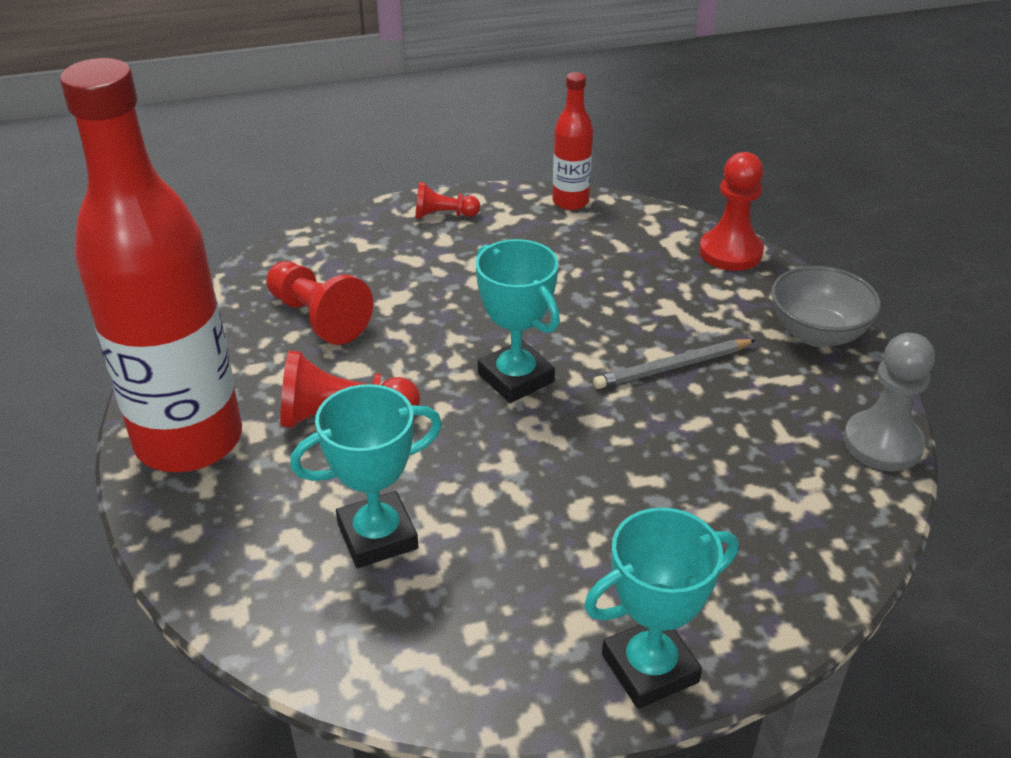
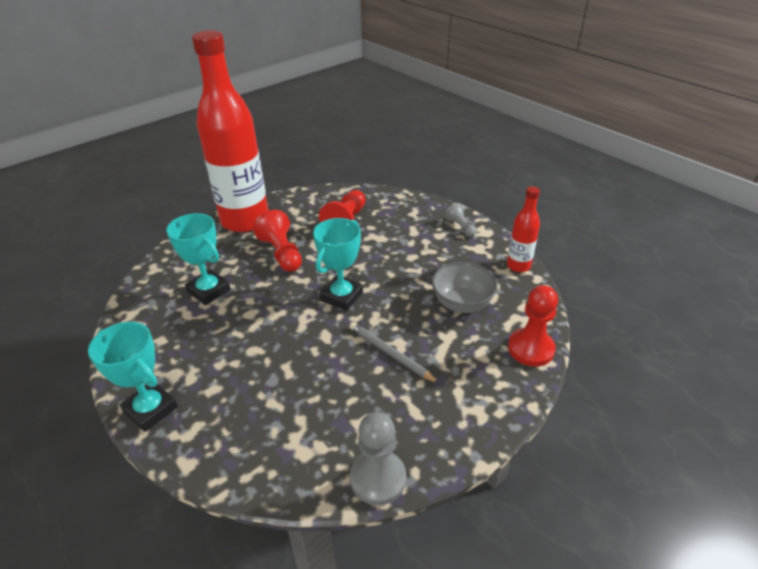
camera: 65 degrees right, 0 degrees up
red pawn [415,182,480,219] -> grey pawn [444,203,477,237]
grey bowl [771,266,881,347] -> grey bowl moved to [432,262,497,313]

